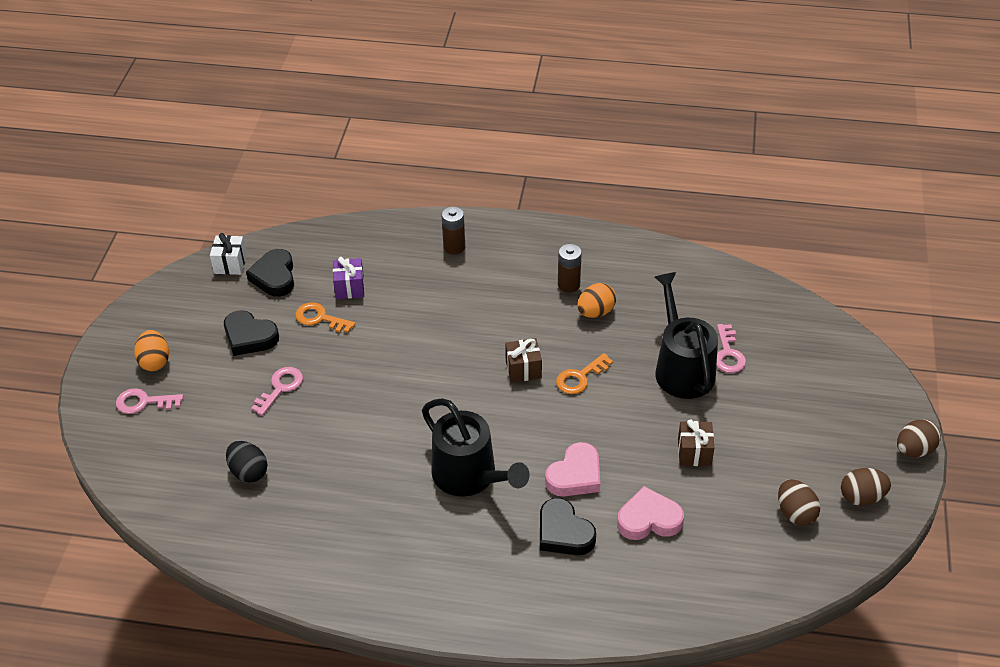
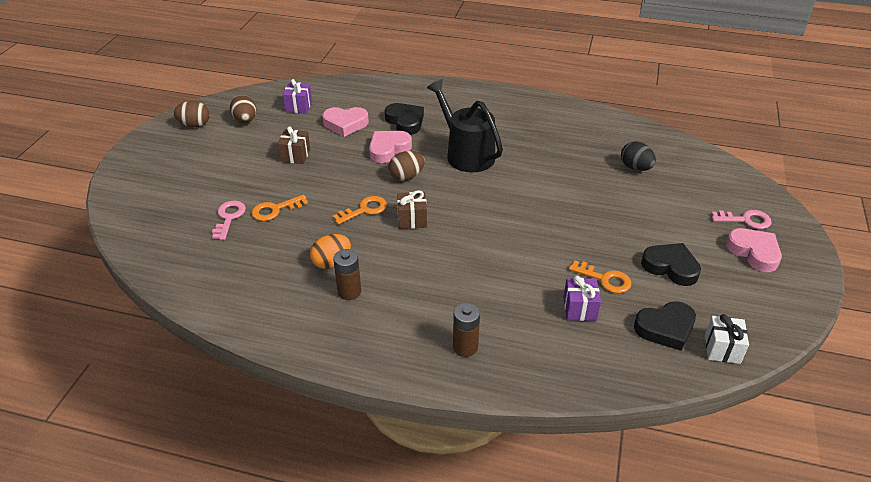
camera: 175 degrees left, 5 degrees down
orange egg [134,330,169,371] -> pink heart [726,228,782,272]
black heart [246,249,294,297] -> black heart turned 75 degrees clockwise [634,301,696,351]
pink key [251,367,303,416] -> none
black watering can [655,272,718,399] -> orange key [251,194,308,221]
brown egg [897,419,941,457] -> brown egg moved to [389,151,425,181]
none -> purple gift [283,79,312,113]

